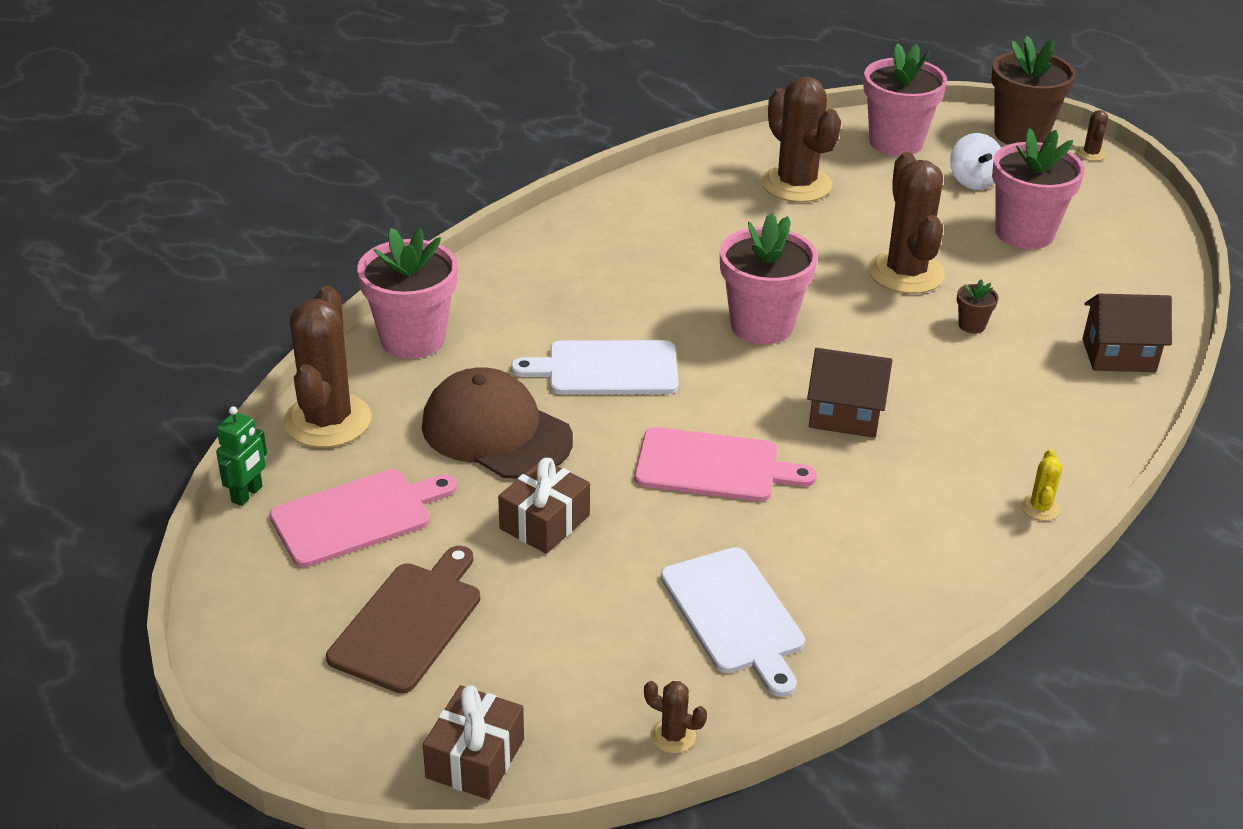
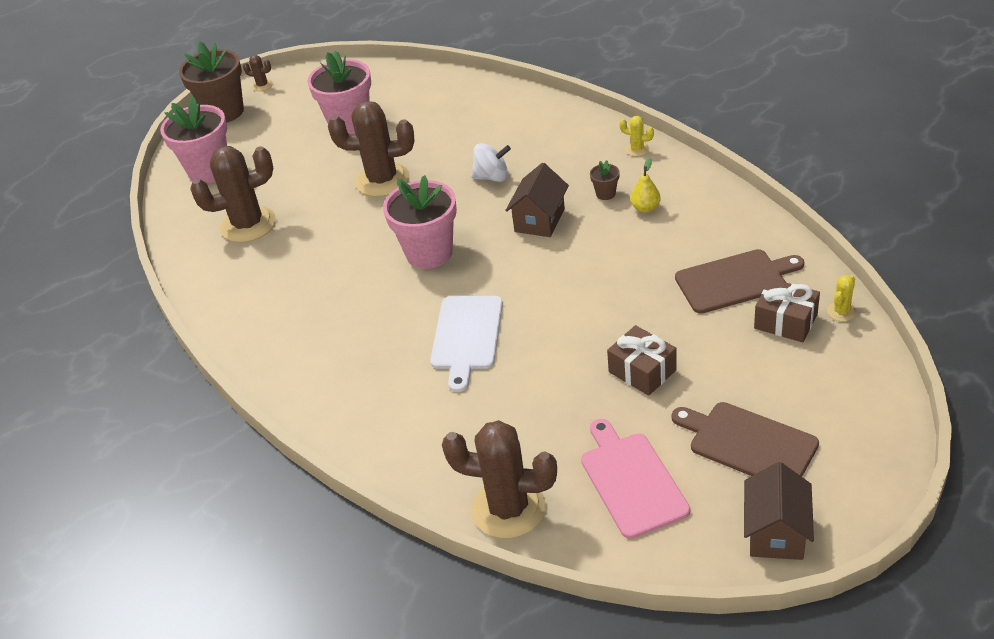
camera: 75 degrees left, 5 degrees up
green robot [216,406,267,506] -> none
pink flower pot [357,228,458,359] -> none
brown cap [422,367,573,479] -> none
brown gift [423,685,524,800] -> brown gift moved to [754,279,820,342]
pink cutting board [634,427,817,502] -> none
brown cactus [644,681,707,753] -> yellow cactus [827,275,857,321]
white cutting board [661,547,805,697] -> brown cutting board [675,249,804,314]
white spinning top [950,133,1001,190] -> white spinning top moved to [471,143,511,182]
brown flower pot [957,279,999,333] -> brown flower pot moved to [590,160,620,200]
brown house [1082,294,1172,372] -> brown house moved to [744,462,814,560]
none -> yellow pear [631,158,661,213]

